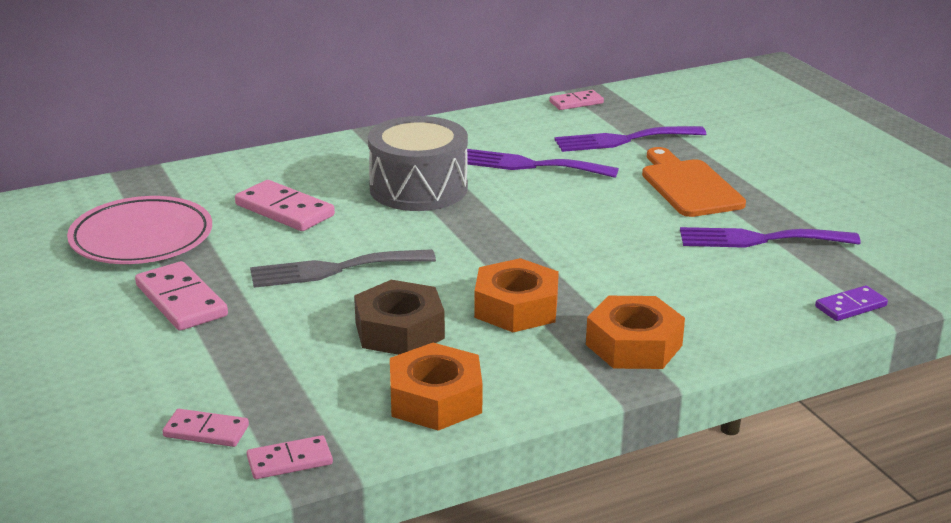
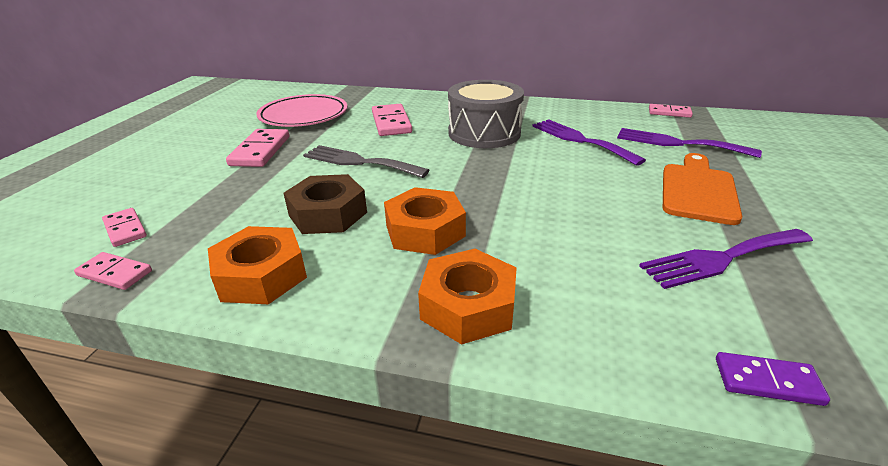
camera: 40 degrees right, 5 degrees up
purple fork [680,227,861,248] -> purple fork turned 60 degrees counterclockwise [639,229,813,289]

